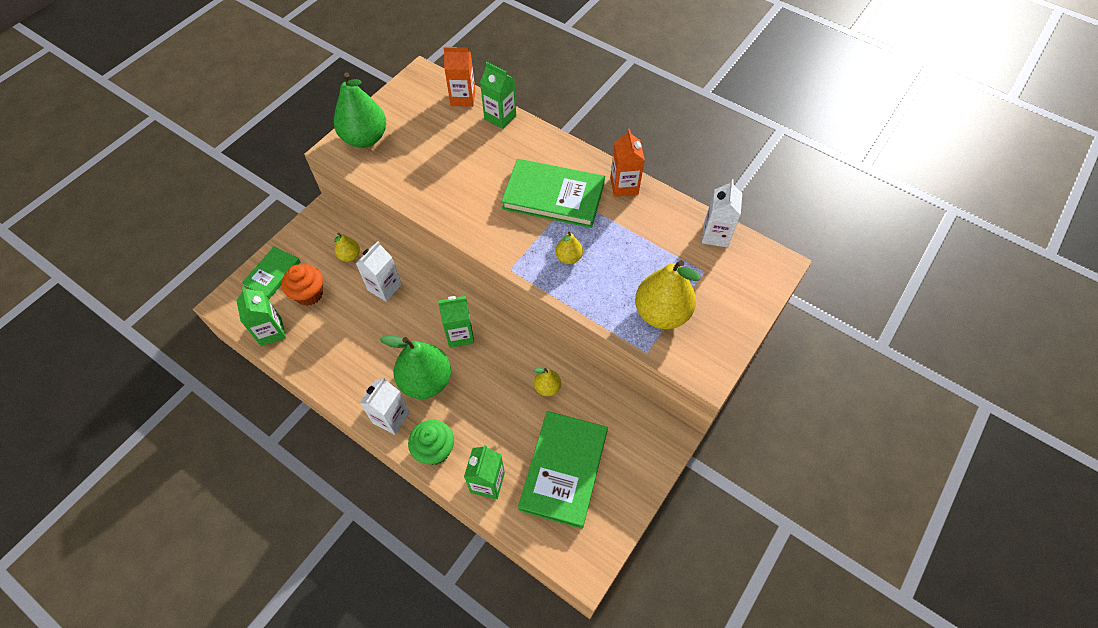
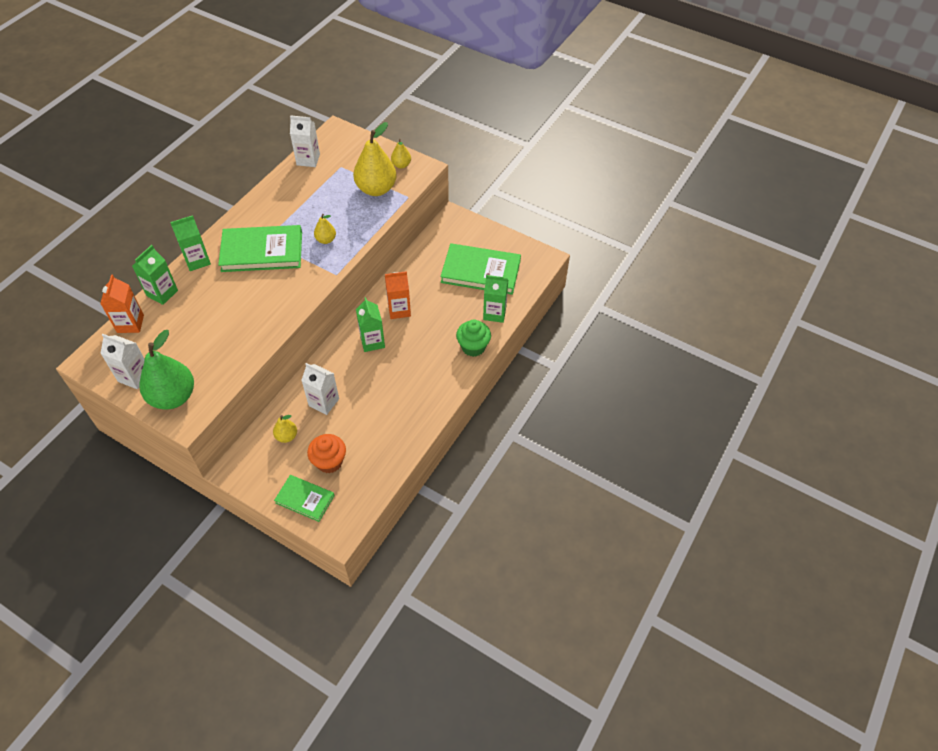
camera: 95 degrees left, 5 degrees down
green carton [236,286,286,346] -> green carton moved to [170,215,211,271]
white carton [360,377,410,435] -> white carton moved to [100,334,144,389]
green pear [380,335,451,399] -> none
green book [501,159,605,228] -> green book turned 75 degrees clockwise [218,225,302,272]
yellow pear [534,368,561,396] -> yellow pear moved to [391,139,411,169]
orange carton [610,129,645,197] -> orange carton moved to [385,271,411,319]

